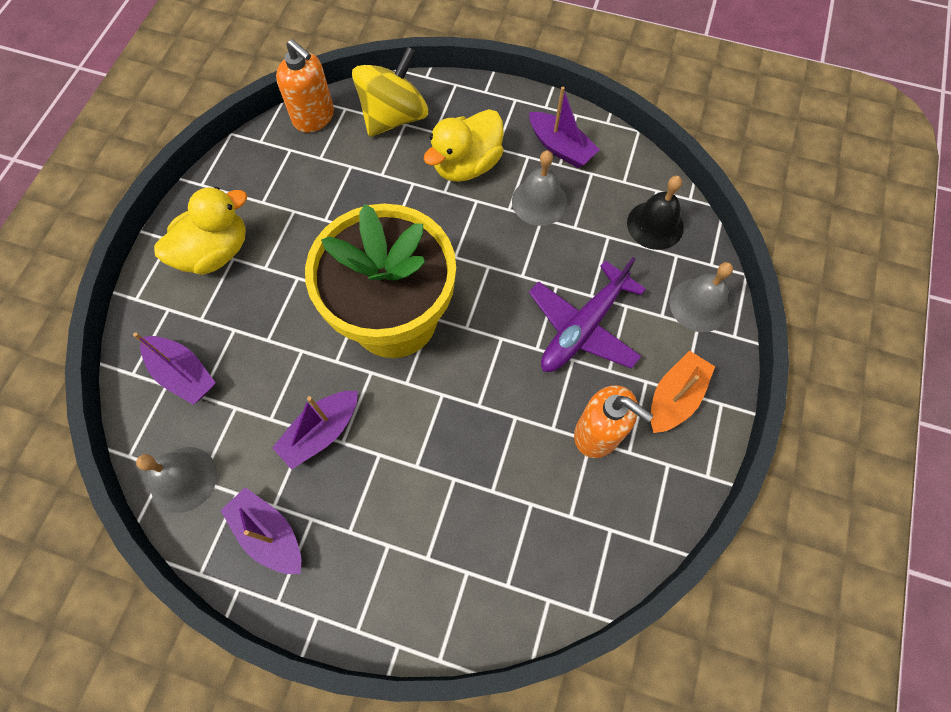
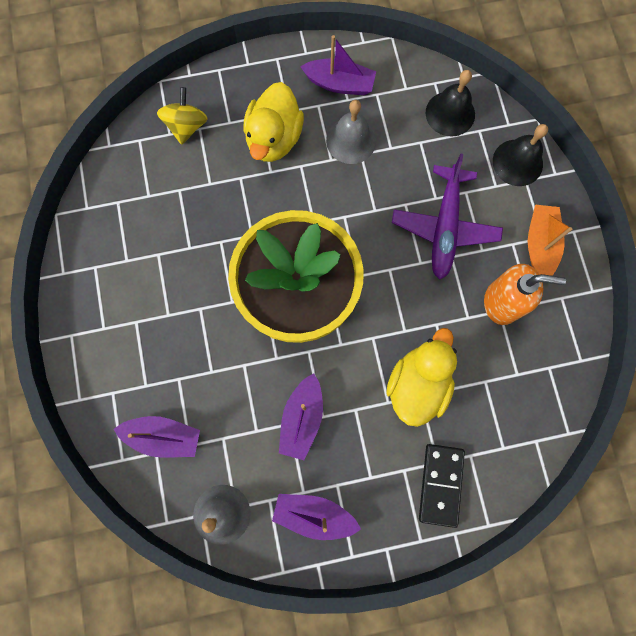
camera: 30 degrees left, 10 degrees up
yellow duck [154,186,247,275] -> yellow duck moved to [386,328,457,427]
orange soap dispenser [276,39,334,133] -> none
yellow spinning top [352,47,428,137] -> yellow spinning top [157,87,208,145], size x0.62
grey bell [670,262,733,332] -> black bell [493,124,548,186]
none -> black domino [419,444,465,528]

